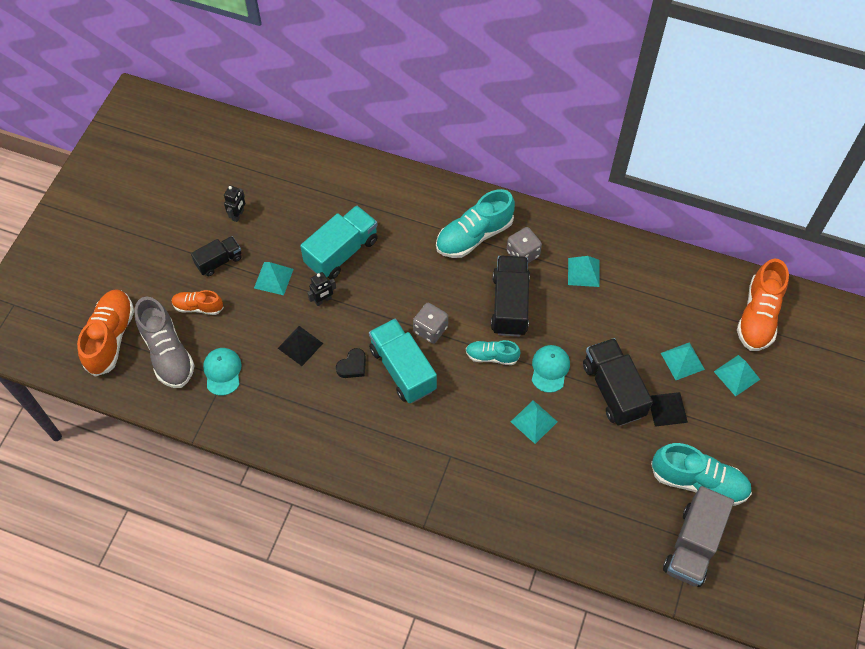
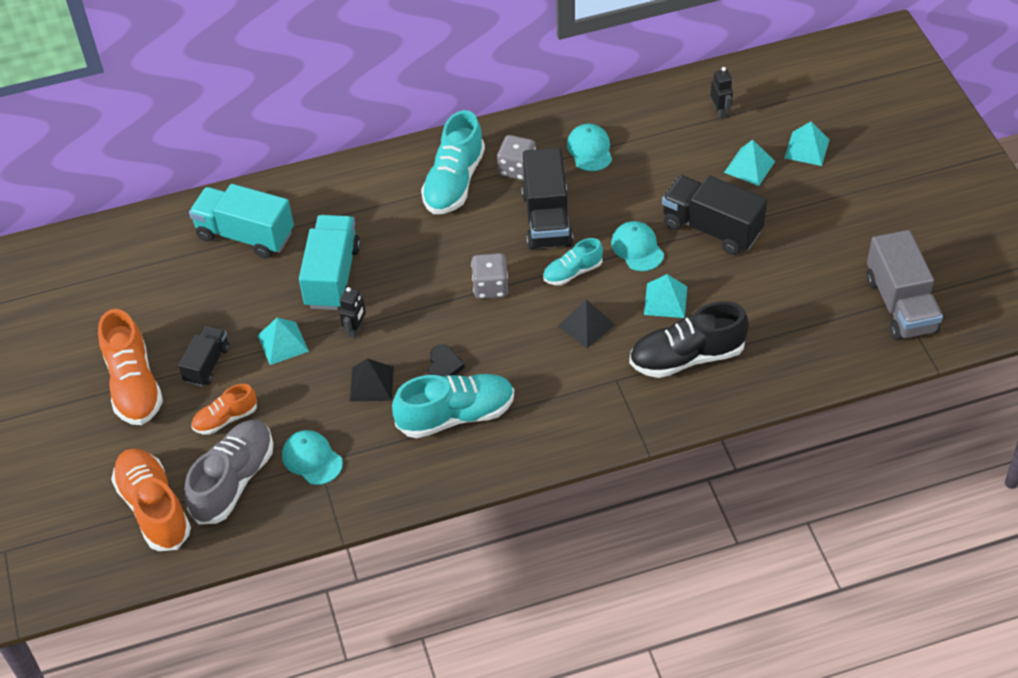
camera: 35 degrees left, 10 degrees down
grey shoe [135,297,195,388] -> grey shoe turned 90 degrees counterclockwise [184,419,273,525]
black robot [224,185,245,222] -> black robot moved to [710,67,733,119]
turquoise truck [369,318,437,403] -> turquoise truck moved to [189,184,294,259]
black truck [491,256,530,336] -> black truck turned 150 degrees counterclockwise [521,148,573,250]
turquoise pyramid [568,256,600,287] -> turquoise cap [567,124,612,171]
black pyramid [651,392,688,427] -> black pyramid moved to [558,299,615,348]
turquoise shoe [651,443,752,506] -> turquoise shoe moved to [392,374,514,438]
orange shoe [737,259,789,351] -> orange shoe moved to [98,309,163,425]
none -> black shoe [629,302,749,378]

